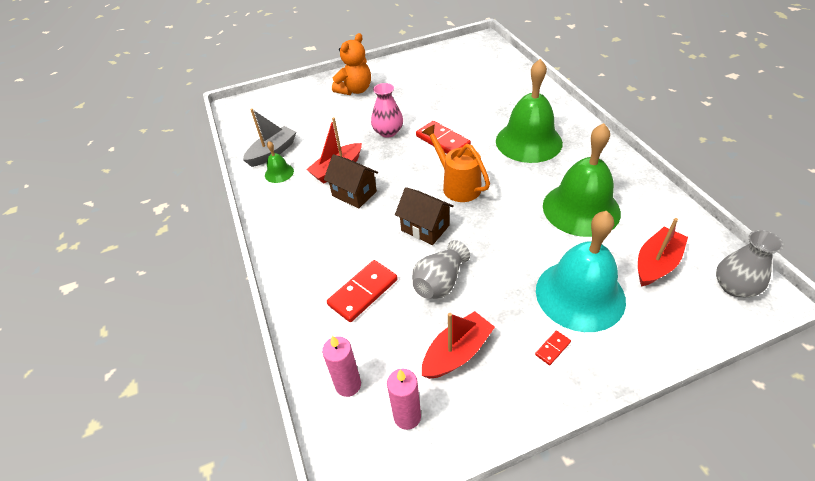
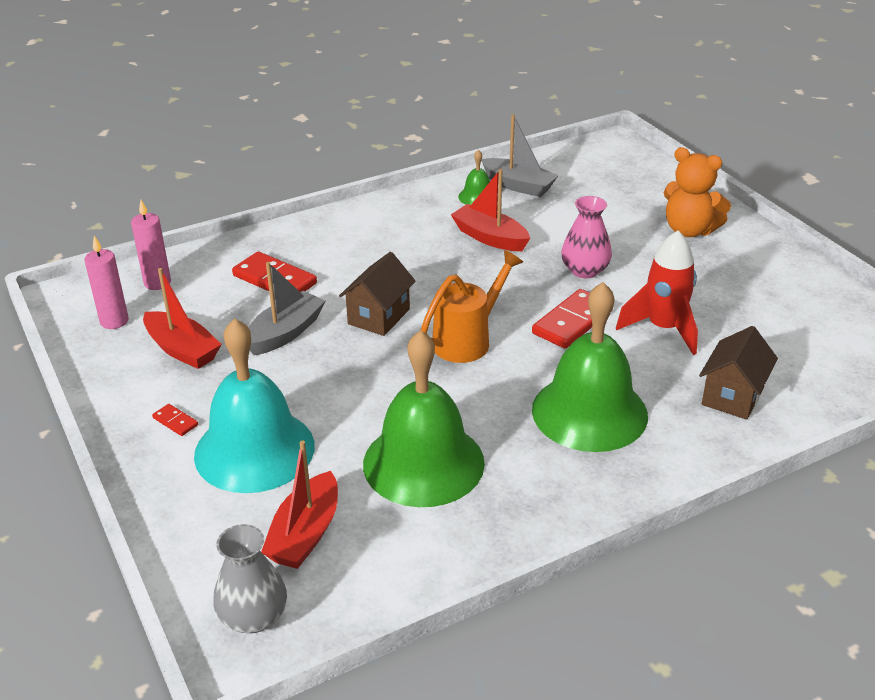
camera: 80 degrees right, 10 degrees down
brown house [324,154,378,209] -> brown house moved to [699,326,778,420]
grey vase [412,240,470,299] -> grey boat [248,262,325,355]
red boat [638,218,688,287] -> red boat turned 75 degrees clockwise [261,440,338,569]
none -> red rocket [616,230,698,355]

